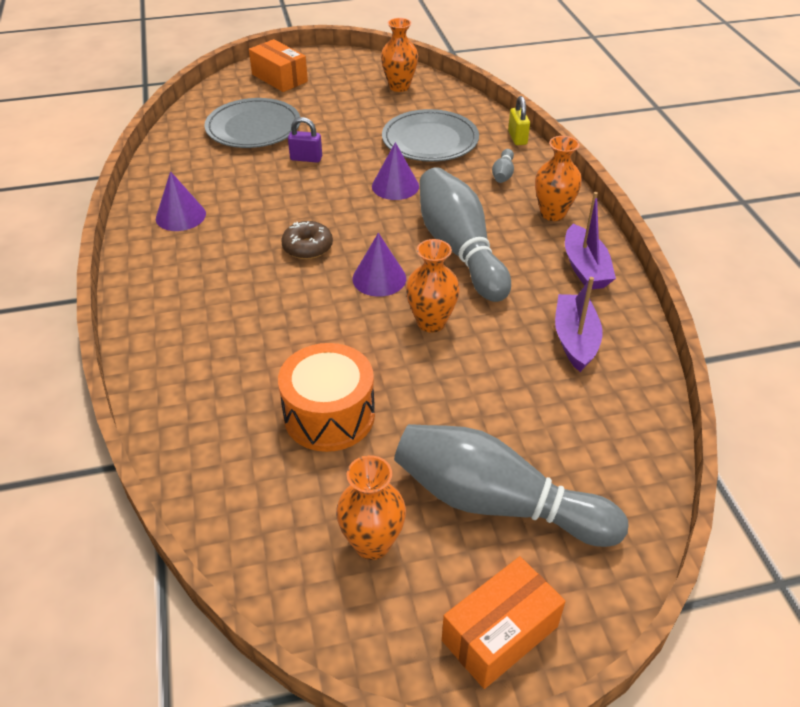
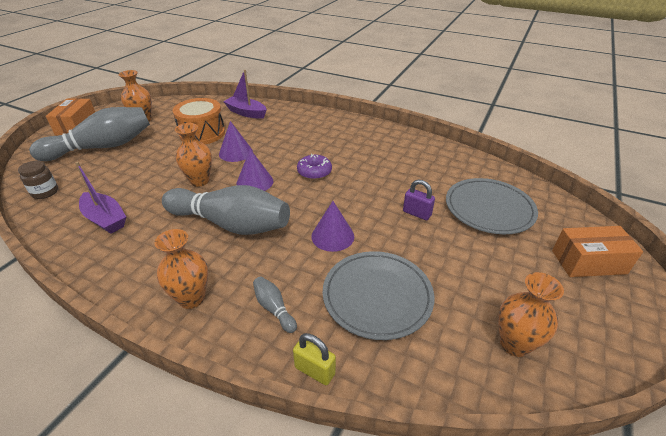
camera: 130 degrees right, 5 degrees down
purple cone [156,171,206,231] -> purple cone moved to [219,121,253,162]
brown donut [281,221,333,259] -> purple donut [297,154,332,180]
purple padlock [288,117,322,163] -> purple padlock turned 75 degrees clockwise [403,180,435,220]
purple boat [565,192,616,289] -> purple boat moved to [223,70,267,119]
none -> brown jar [18,160,58,199]

